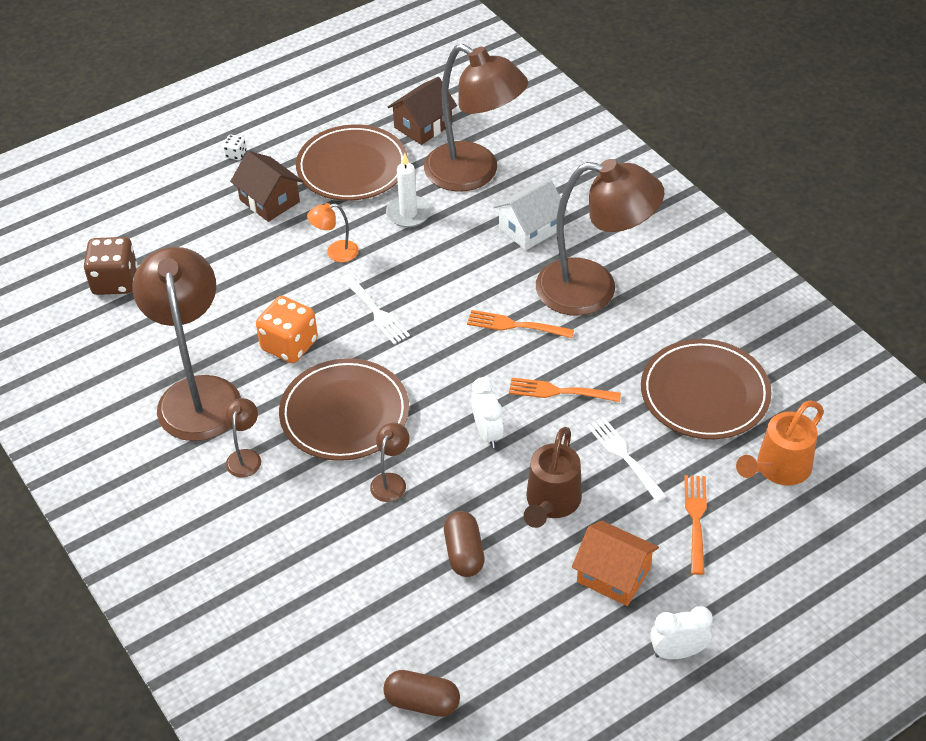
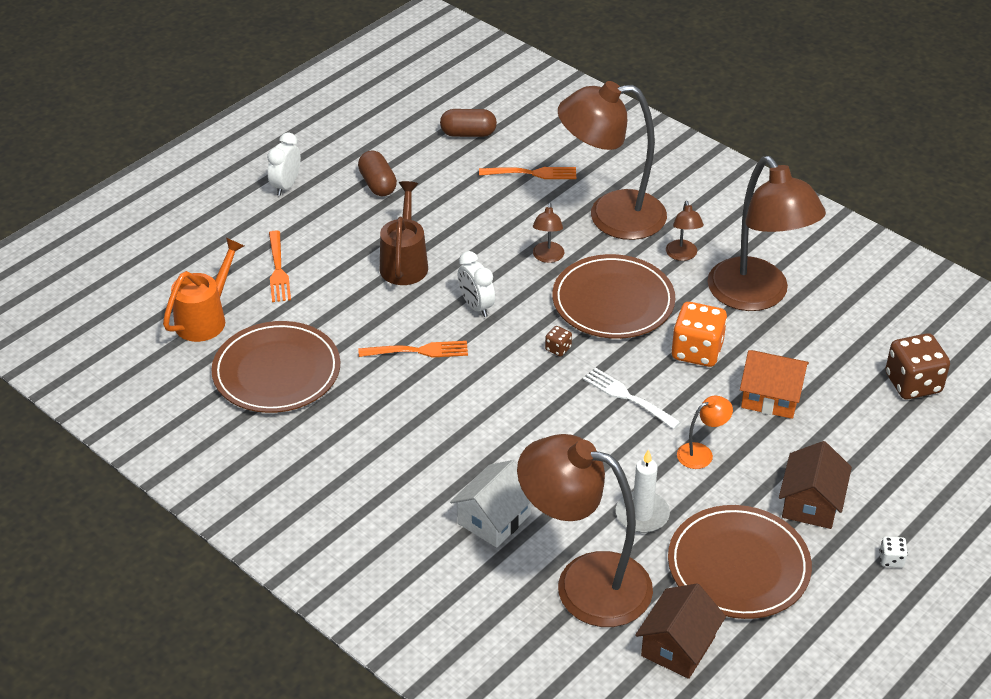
camera: 165 degrees right, 5 degrees down
brown house [230,151,303,222] -> brown house turned 75 degrees clockwise [779,441,852,529]
brown capsule [444,511,484,577] -> brown capsule moved to [358,150,397,196]
orange fork [467,310,574,338] -> orange fork moved to [479,167,576,179]
brown lamp [536,159,664,316] -> brown lamp moved to [558,81,667,240]
orange house [572,521,659,606] -> orange house moved to [740,350,809,419]
white fork [587,417,667,502] -> none
white clock [650,606,713,659] -> white clock turned 135 degrees clockwise [267,133,301,196]
none -> brown dice [545,326,572,357]

